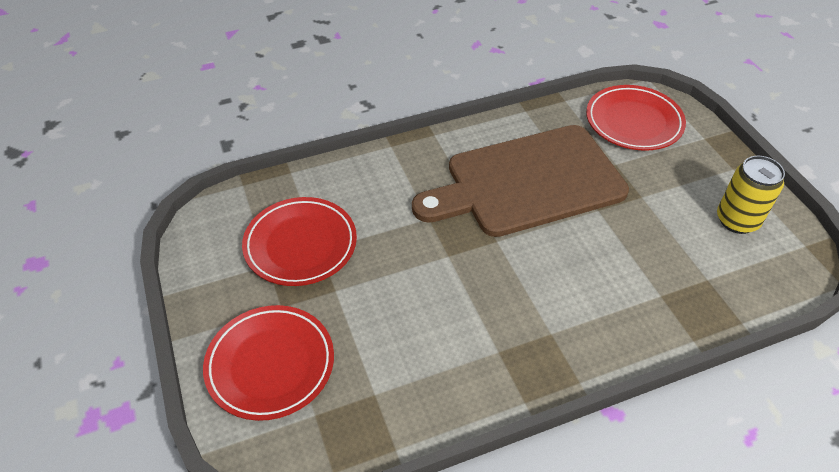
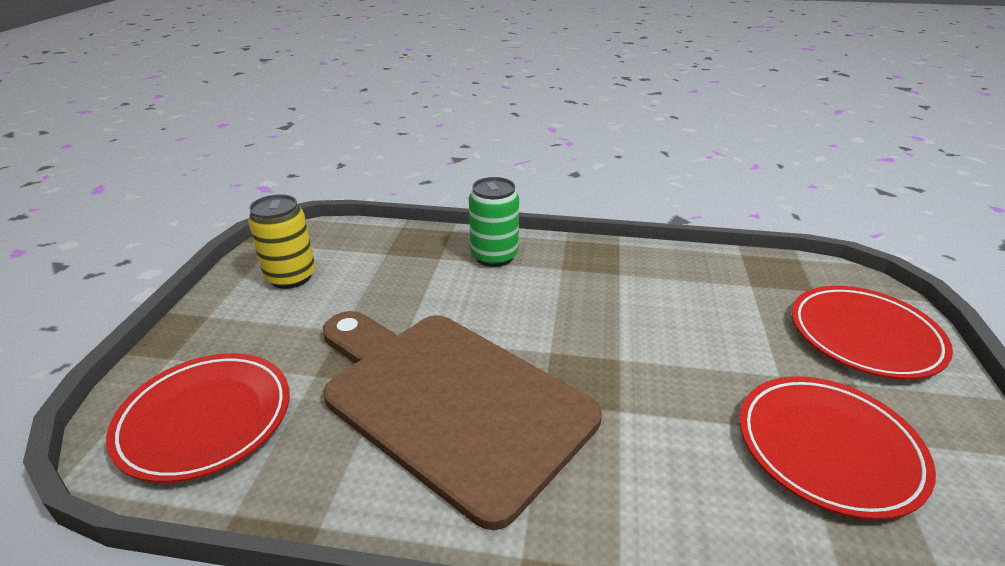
camera: 150 degrees left, 15 degrees down
brown cutting board [412,125,629,237] -> brown cutting board turned 150 degrees counterclockwise [323,311,602,530]
none -> green can [469,177,519,267]

